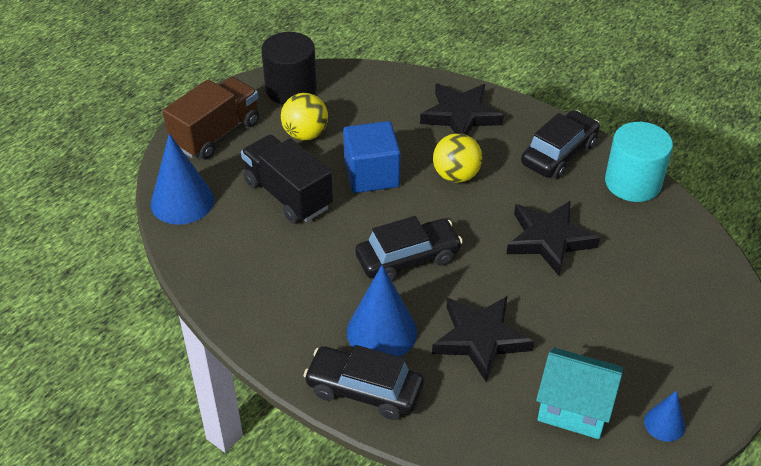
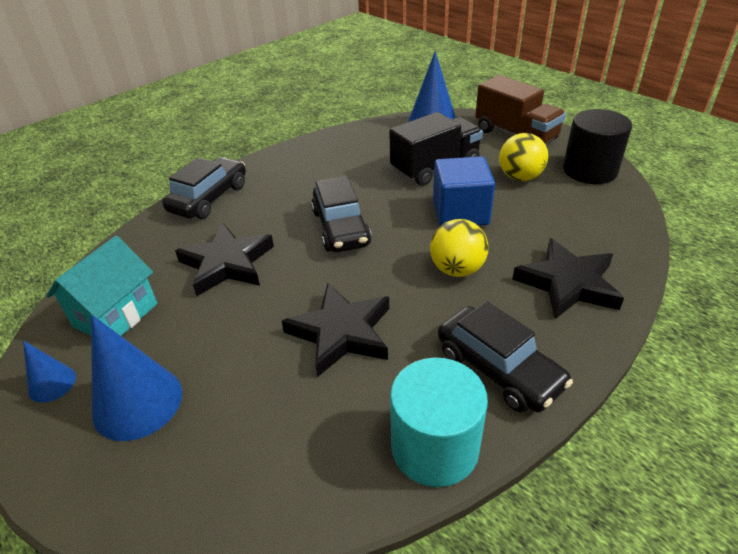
camera: 100 degrees right, 5 degrees down
blue cone [347,265,417,357] -> blue cone moved to [91,315,182,441]

